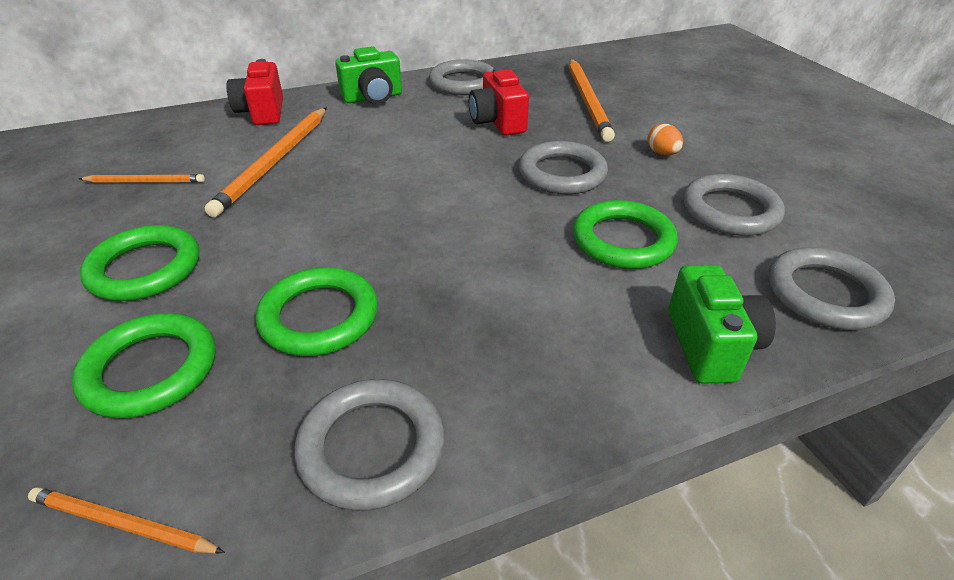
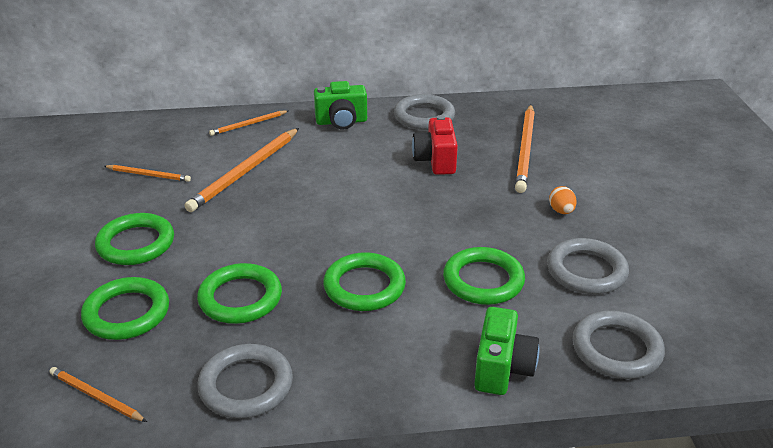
camera: 15 degrees right, 5 degrees down
red camera [227,59,283,125] -> orange pencil [209,110,288,136]
grey ring [519,141,608,194] -> none
none -> green ring [323,252,406,311]

